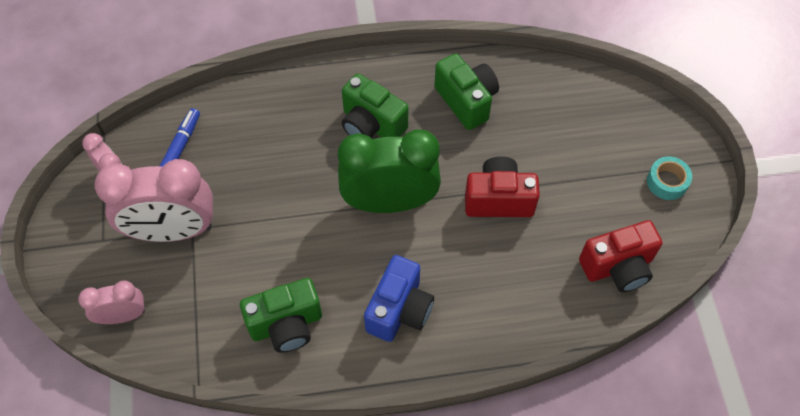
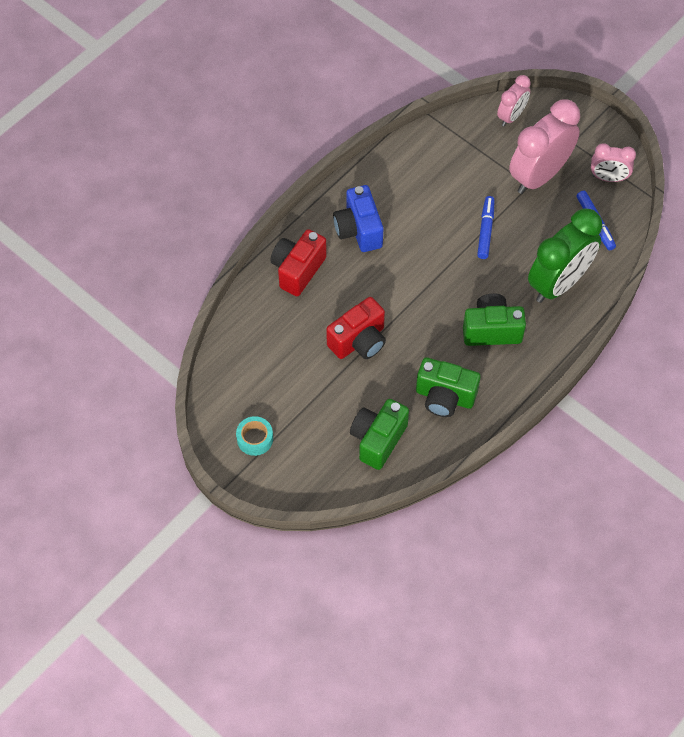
camera: 140 degrees right, 0 degrees up
green camera [240,278,322,353] -> green camera moved to [350,399,409,470]
green clock [338,129,441,213] -> green clock moved to [528,208,602,303]
red camera [579,220,662,292] -> red camera moved to [270,229,327,296]
none -> blue marker [477,196,494,259]

